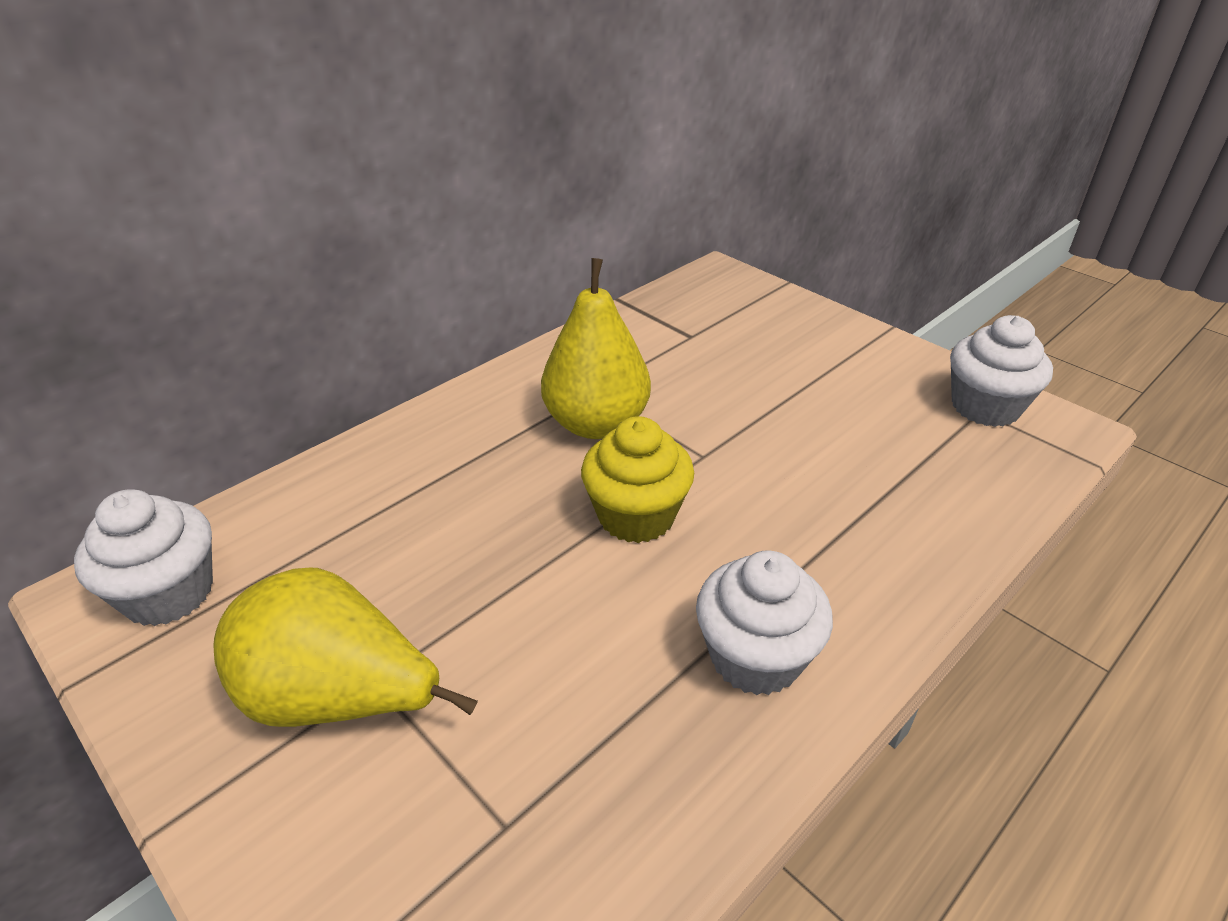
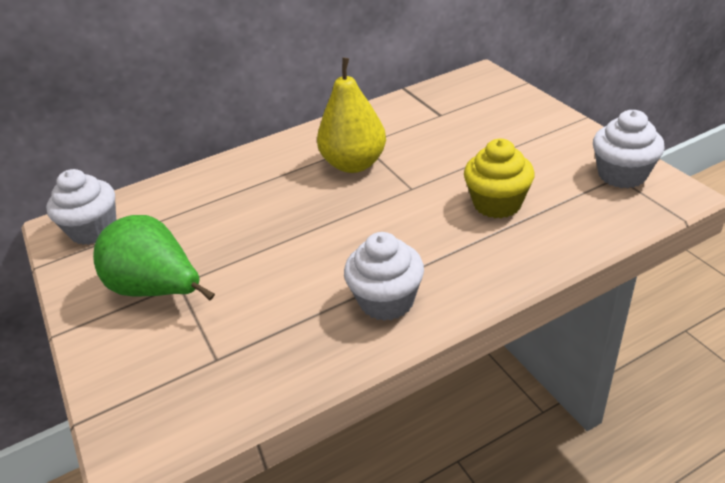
camera: 20 degrees right, 0 degrees up
yellow pear [213,568,478,727] -> green pear [93,215,215,301]
yellow cupcake [581,416,694,543] -> yellow cupcake moved to [464,139,535,218]

